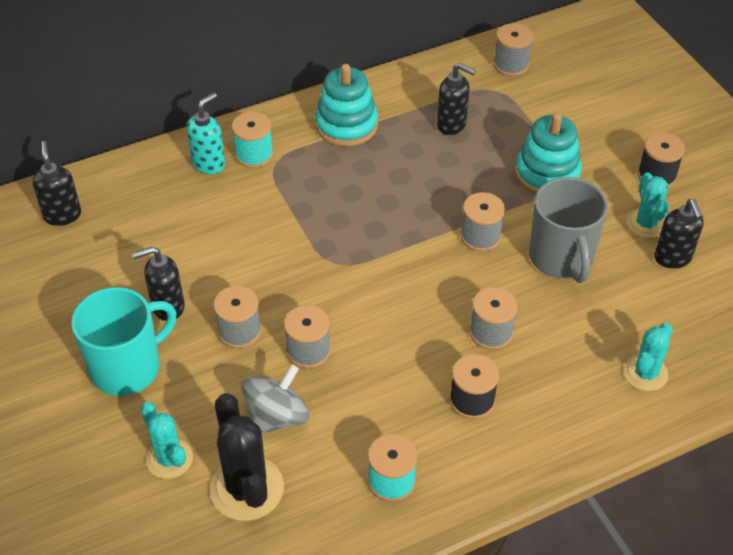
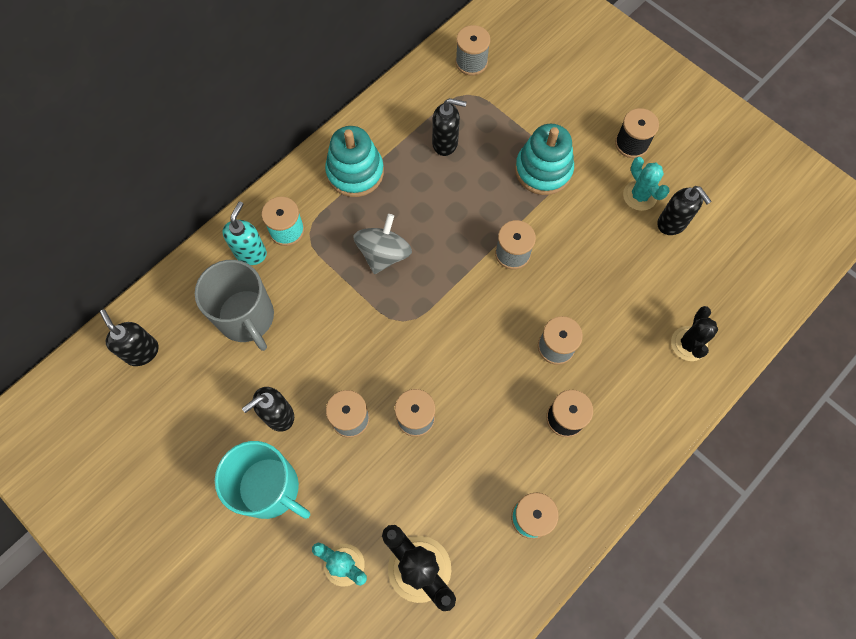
camera: 20 degrees left, 20 degrees up
turquoise mug [71,287,177,396] -> turquoise mug turned 90 degrees clockwise [215,441,310,519]
grey spinning top [241,365,309,434] -> grey spinning top moved to [354,214,412,274]
grey mug [529,177,608,283] -> grey mug moved to [195,260,274,351]
turquoise cactus [624,323,673,391] -> black cactus [671,306,718,361]

